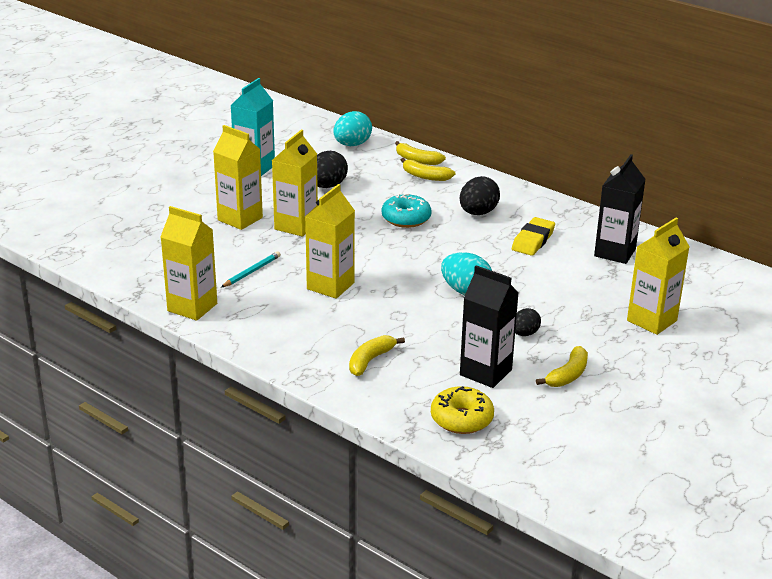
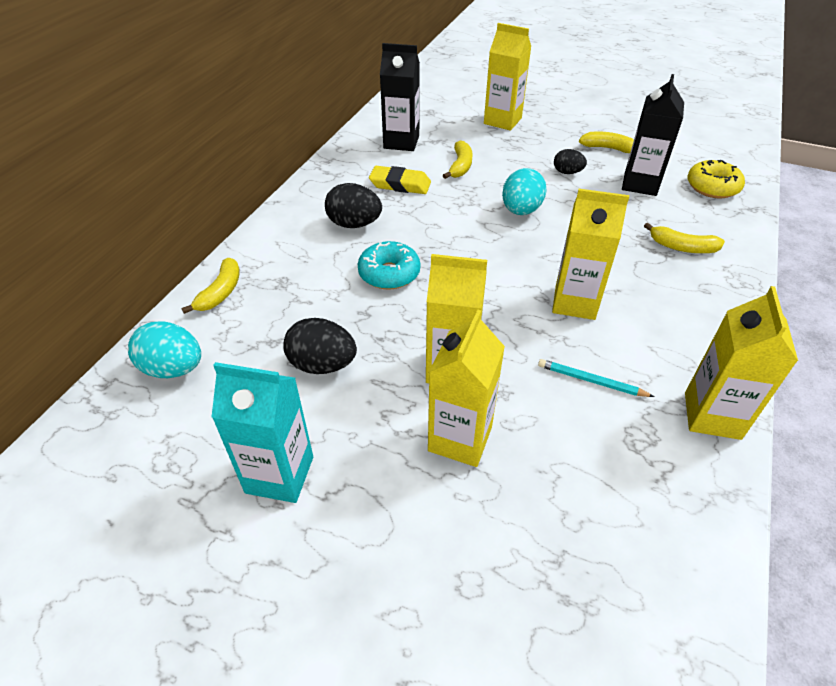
camera: 105 degrees left, 15 degrees up
yellow banana [401,158,455,181] -> yellow banana moved to [443,140,473,179]

